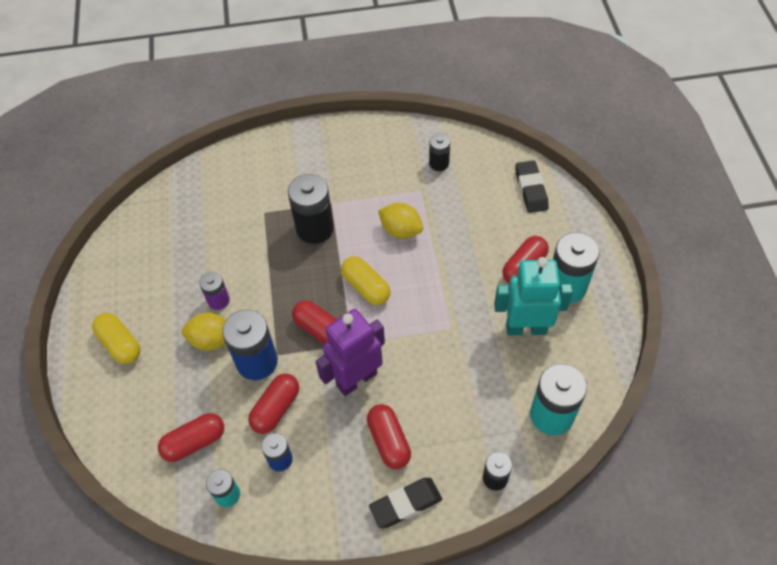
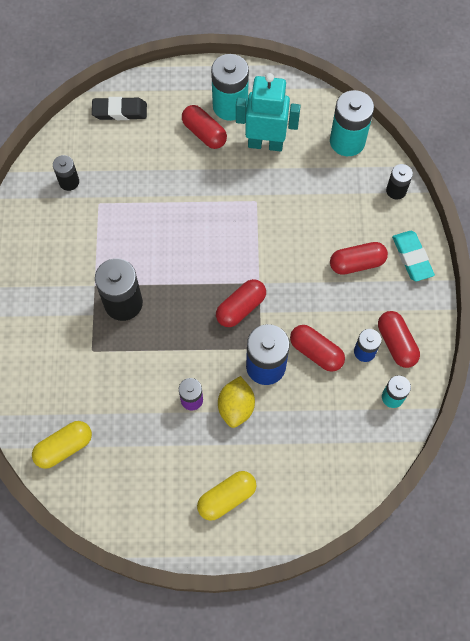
camera: 85 degrees left, 10 degrees up
red capsule [158,413,224,462] -> red capsule moved to [378,311,420,368]
purple robot [315,309,385,396] -> none
yellow capsule [341,256,391,305] -> yellow capsule moved to [32,421,92,469]
black eraser [369,478,442,528] -> turquoise eraser [392,231,435,281]
yellow lemon [378,203,423,239] -> none
turquoise robot [494,257,573,335] -> turquoise robot turned 90 degrees clockwise [236,73,301,151]

